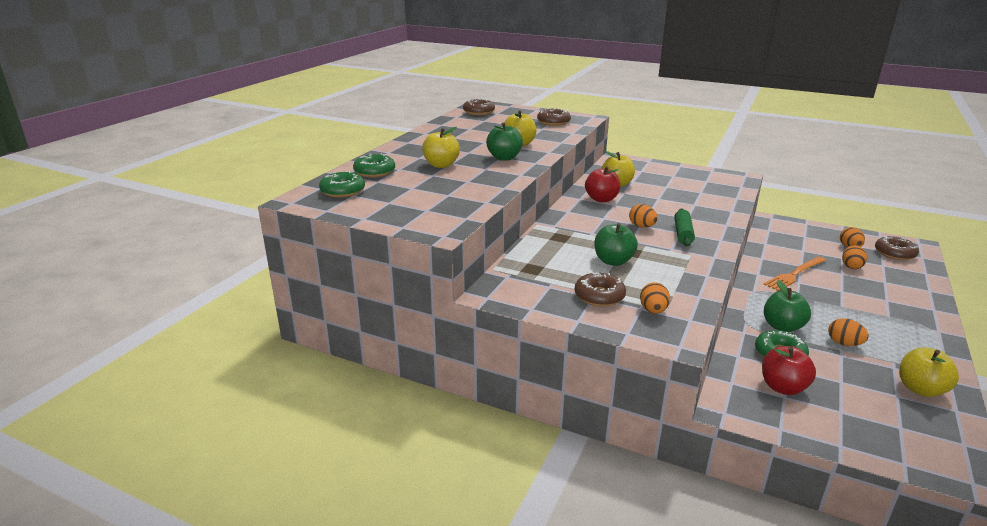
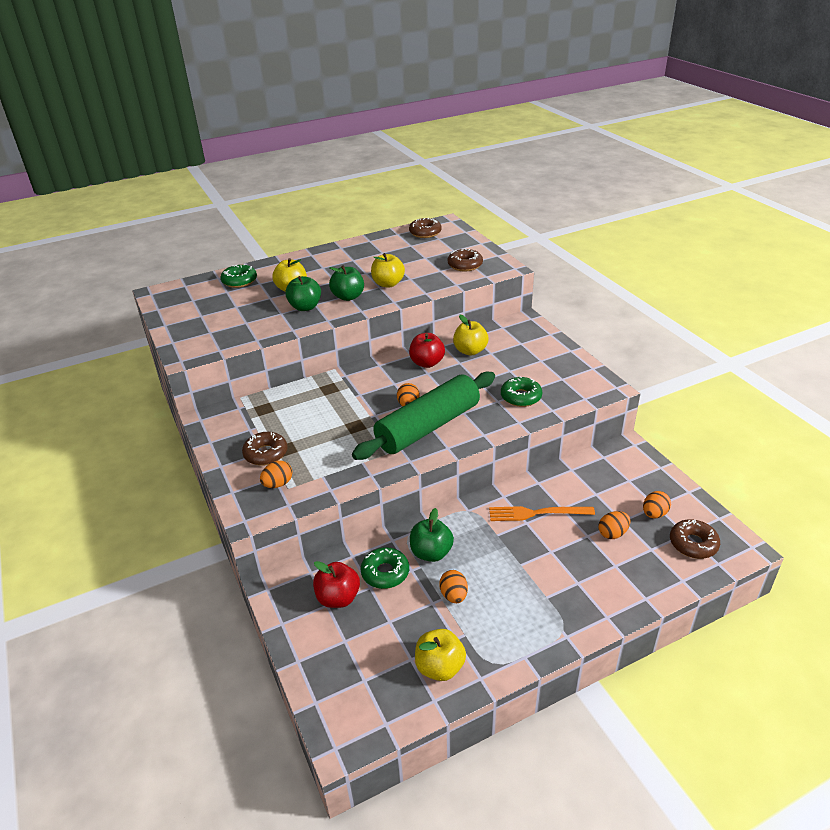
camera: 40 degrees right, 10 degrees up
green donut [319,171,365,198] -> green donut moved to [501,376,542,407]
green apple [594,223,638,266] -> green apple moved to [285,276,321,311]
green rolling pin [674,209,695,247] -> green rolling pin [352,372,495,460], size x2.18

